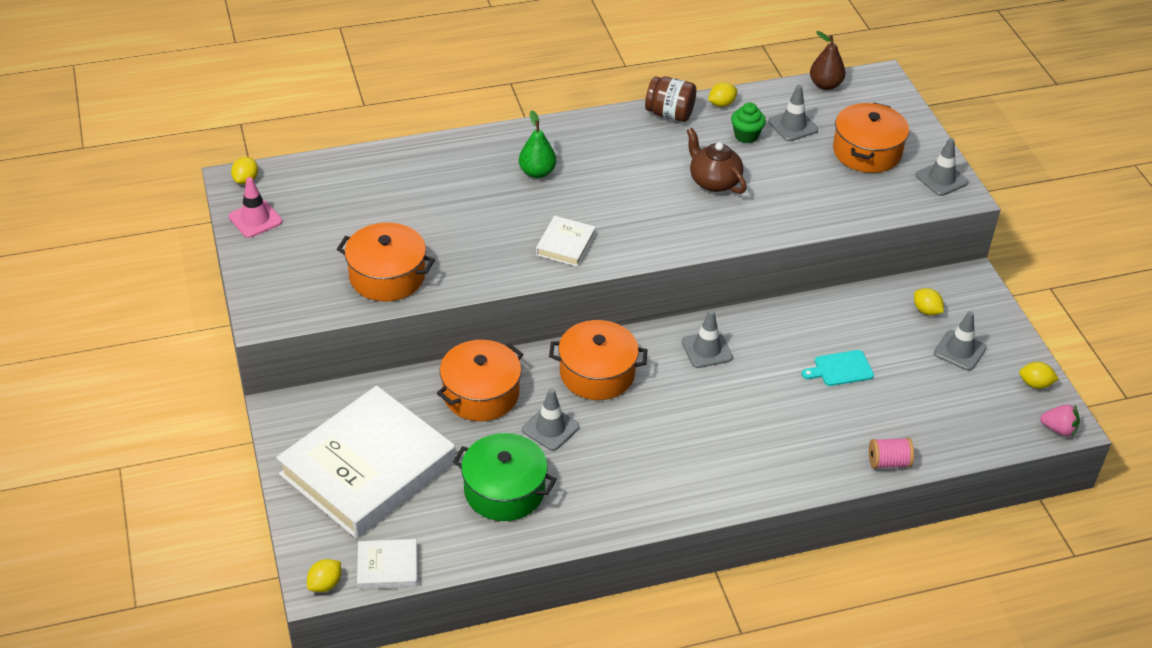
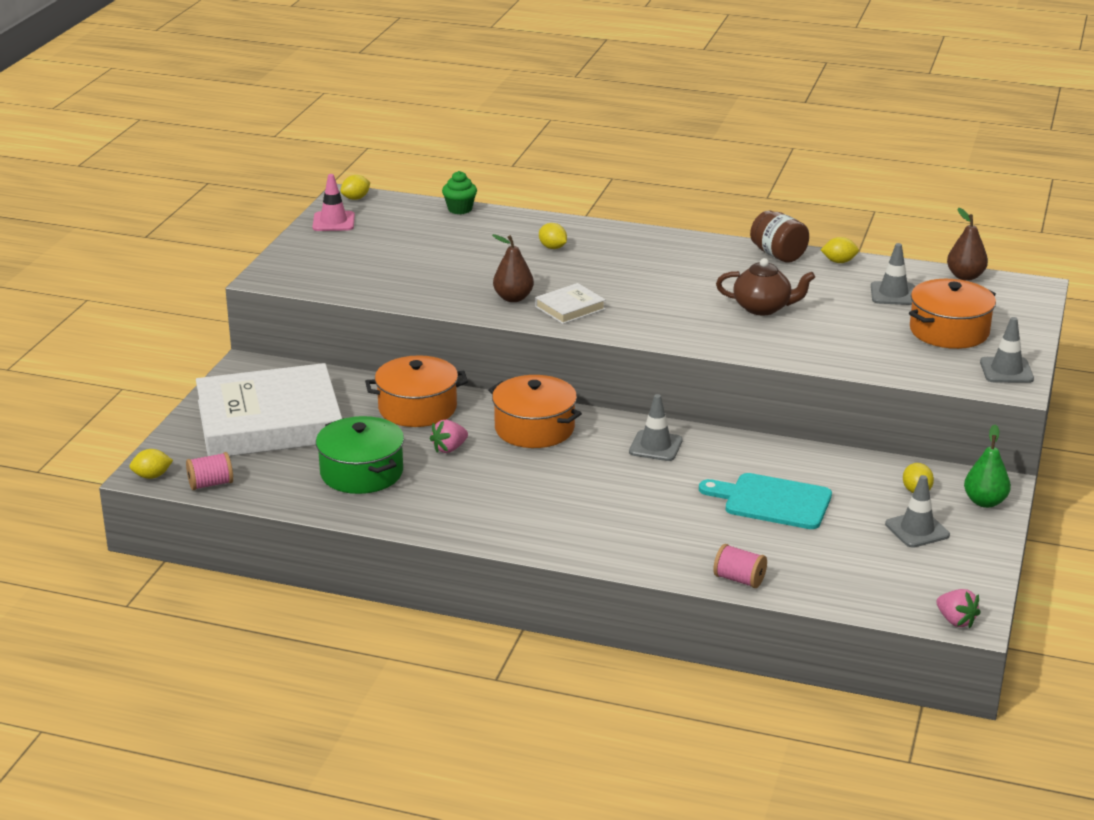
camera: 35 degrees right, 15 degrees down
orange pot [337,222,435,301] -> none
white book [357,539,417,590] -> pink spool [186,452,233,490]
green pear [519,111,556,178] -> green pear moved to [964,424,1011,508]
grey traffic cone [522,388,580,451] -> pink strawberry [430,420,468,453]
brown teapot [687,128,746,194] -> brown teapot turned 105 degrees clockwise [716,258,815,315]
green cupcake [731,102,766,143] -> green cupcake moved to [442,171,477,214]
turquoise cutting board [802,350,874,386] -> turquoise cutting board [699,473,832,529], size x1.63
yellow lemon [1019,362,1059,389] -> yellow lemon moved to [539,223,567,249]
none -> brown pear [492,234,534,302]

